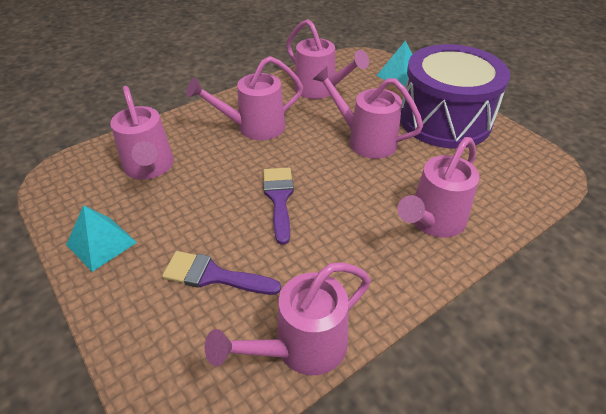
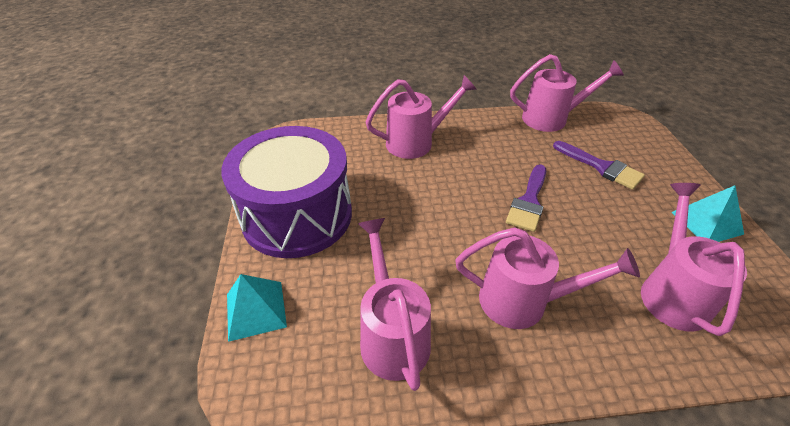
camera: 150 degrees left, 0 degrees up
pink watering can [312,67,423,159] -> none

